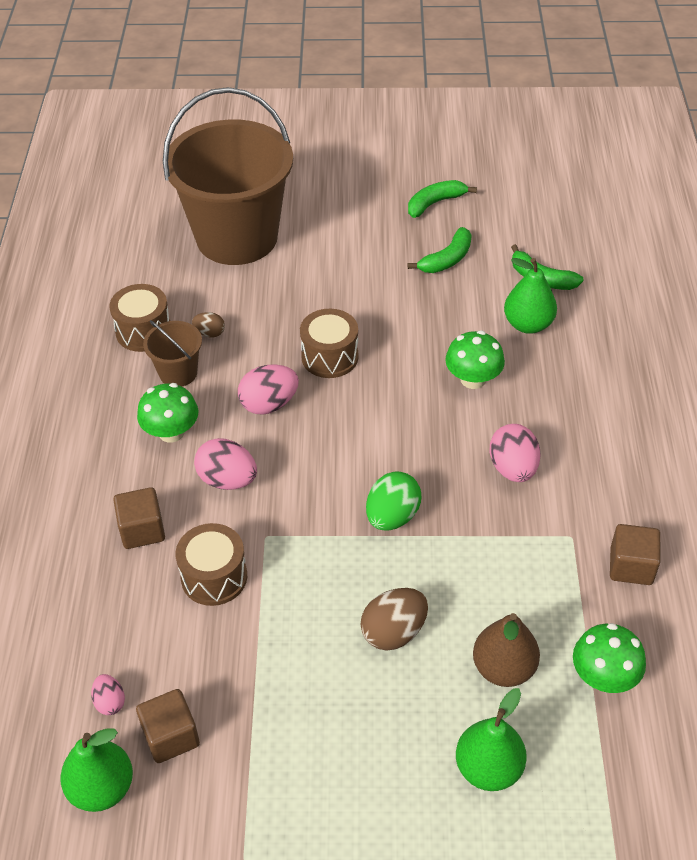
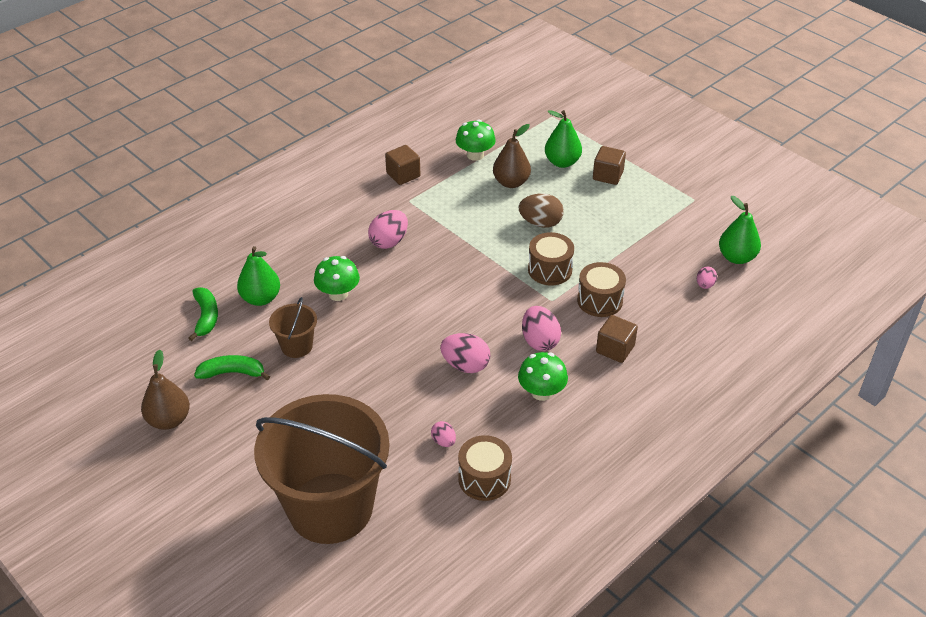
camera: 135 degrees left, 5 degrees down
brown cube [136,689,200,763] -> brown cube moved to [593,146,626,185]
brown bucket [143,320,202,387] -> brown bucket moved to [269,297,317,358]
brown egg [192,312,225,338] -> pink egg [431,421,456,447]
brown drum [300,309,358,378] -> brown drum moved to [528,232,574,286]
green egg [366,471,421,531] -> none
green banana [408,180,477,218] -> brown pear [141,349,190,430]

